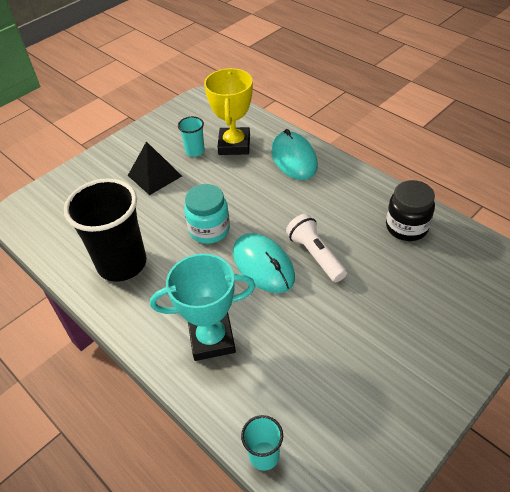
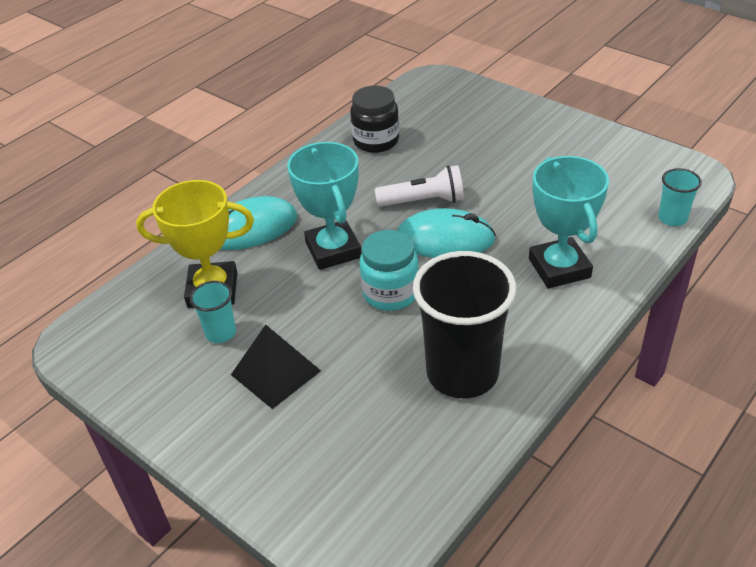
camera: 95 degrees left, 5 degrees down
turquoise mouse [233,233,295,293] -> turquoise mouse turned 45 degrees clockwise [397,208,496,258]
white flashlight [286,214,347,282] -> white flashlight turned 150 degrees counterclockwise [375,165,464,207]
none -> turquoise trophy [287,142,362,270]

